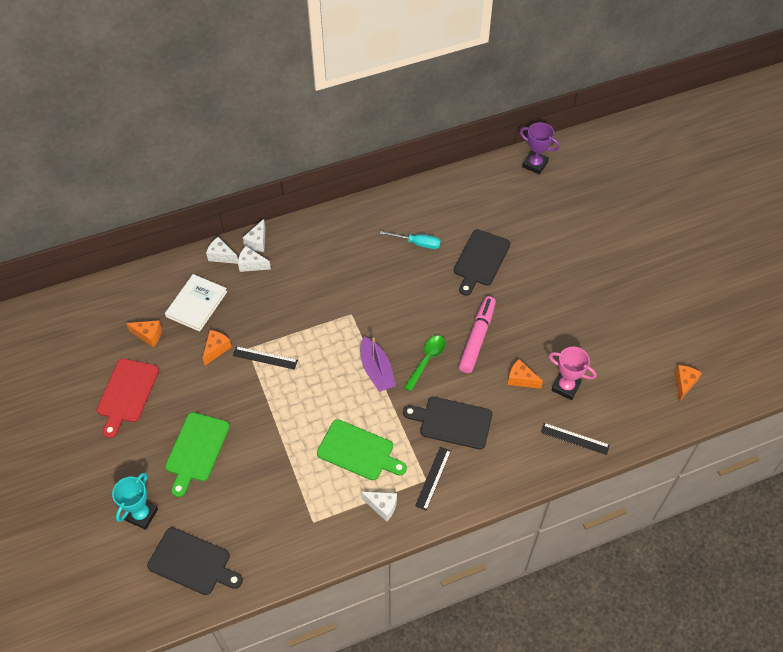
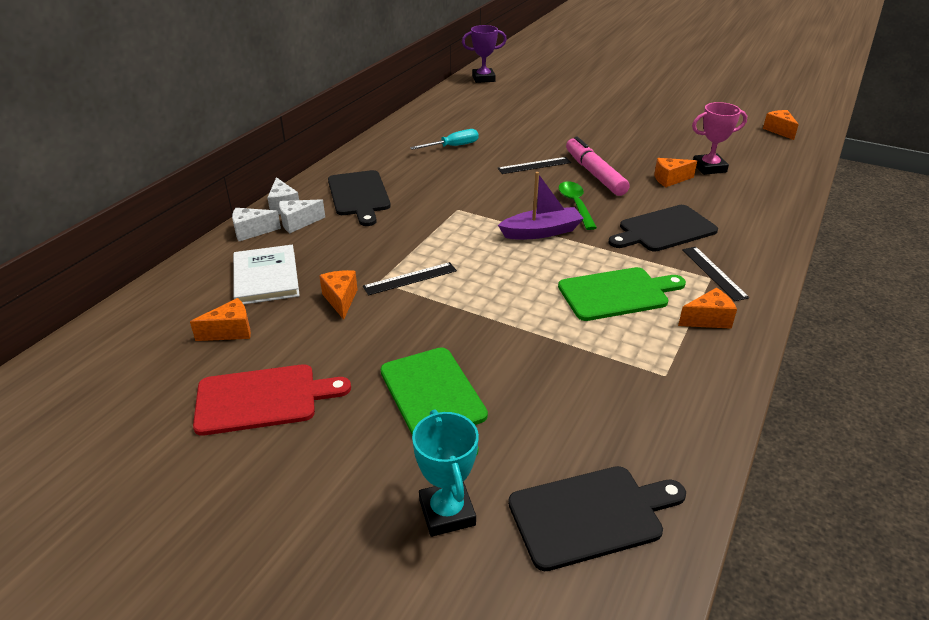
camera: 40 degrees left, 20 degrees down
red cutting board [97,358,159,438] -> red cutting board turned 75 degrees counterclockwise [193,364,351,436]
purple boat [361,337,396,392] -> purple boat turned 45 degrees counterclockwise [498,172,584,239]
white cheese [361,492,397,522] -> orange cheese [678,288,737,329]
black cutting board [454,229,510,296] -> black cutting board moved to [328,170,391,226]
black ruler [541,423,610,455] -> black ruler moved to [497,157,571,174]

